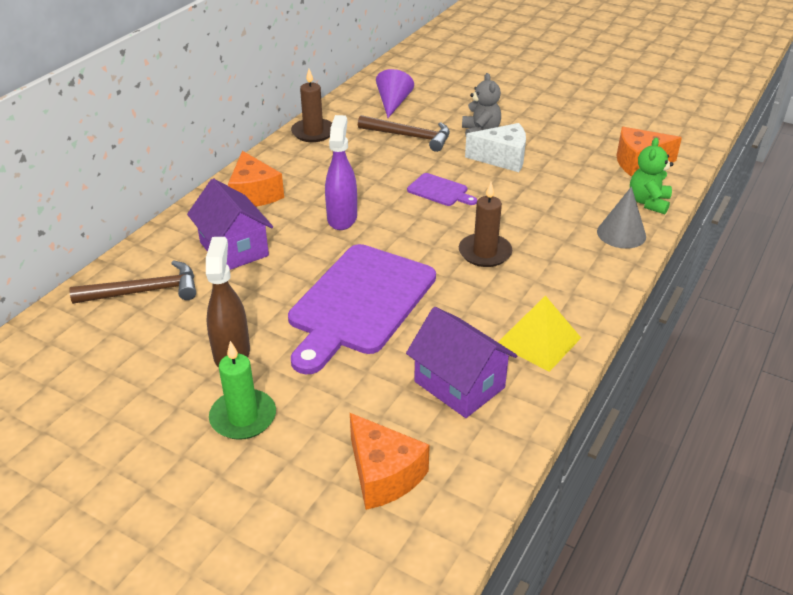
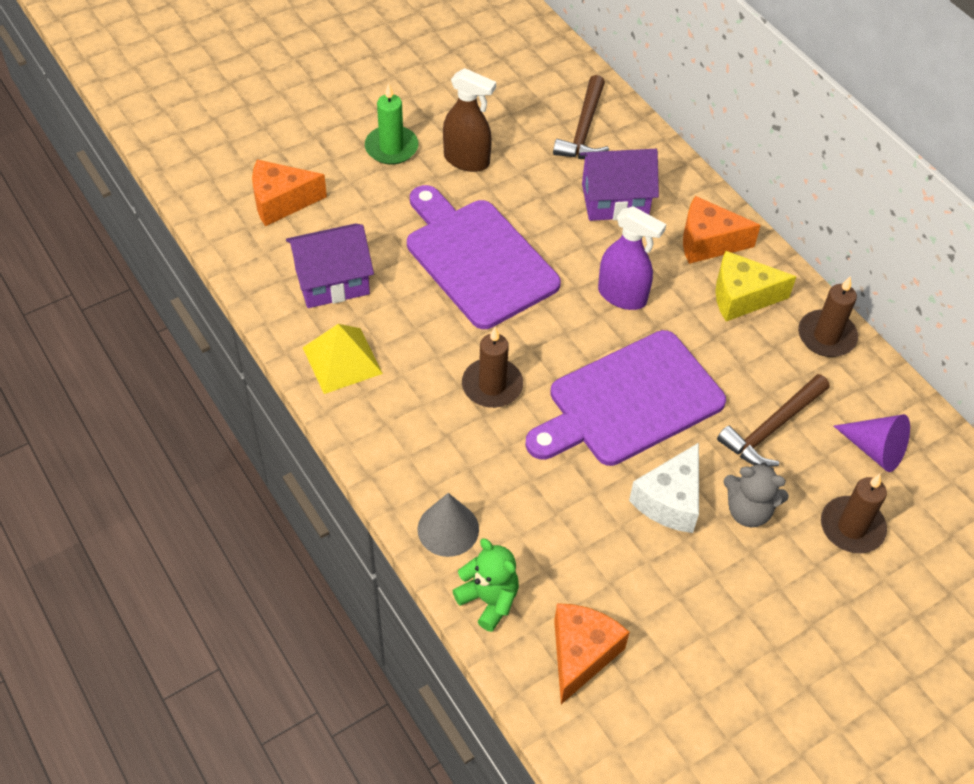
camera: 115 degrees right, 15 degrees up
purple cutting board [407,173,477,206] -> purple cutting board [525,330,726,466], size x2.28
none -> yellow cheese [715,251,797,321]
none -> brown candle [821,474,887,553]

